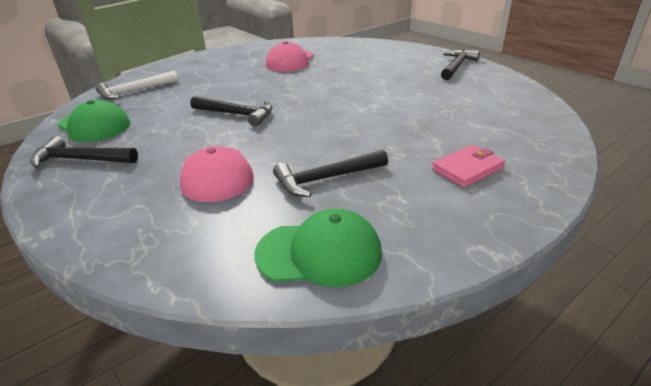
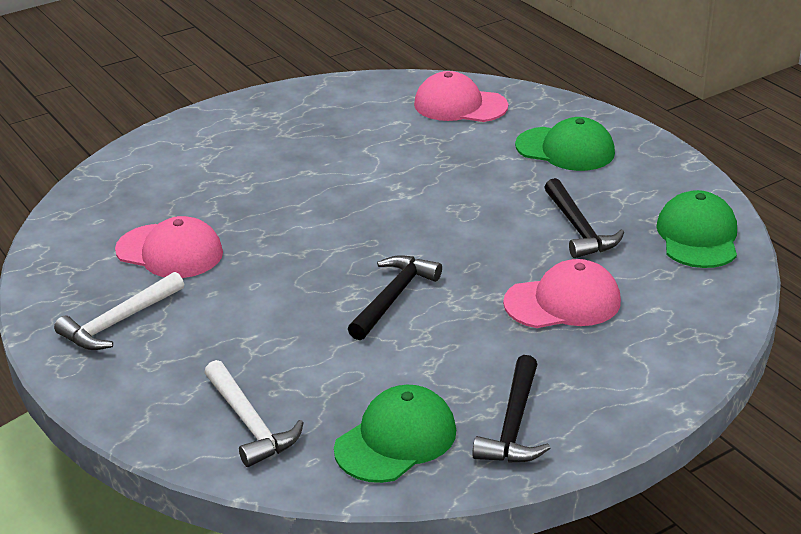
camera: 85 degrees left, 0 degrees up
pink wallet [432,145,505,188] -> green cap [515,117,615,171]
black hammer [441,49,480,80] -> none
none -> white hammer [54,272,184,350]
none -> pink cap [414,71,508,122]

